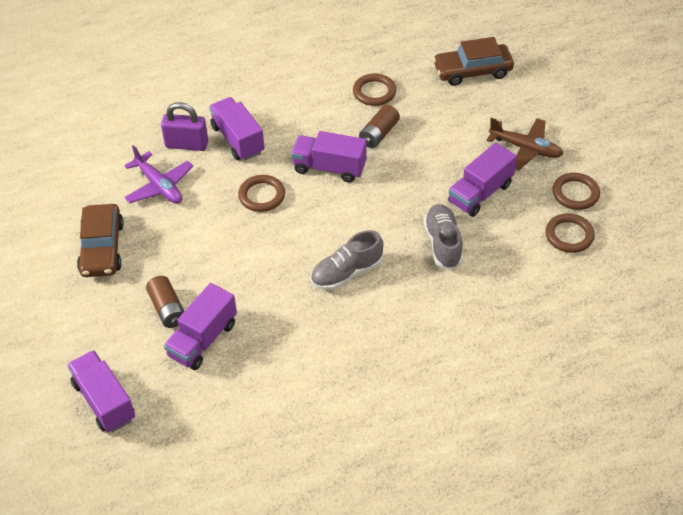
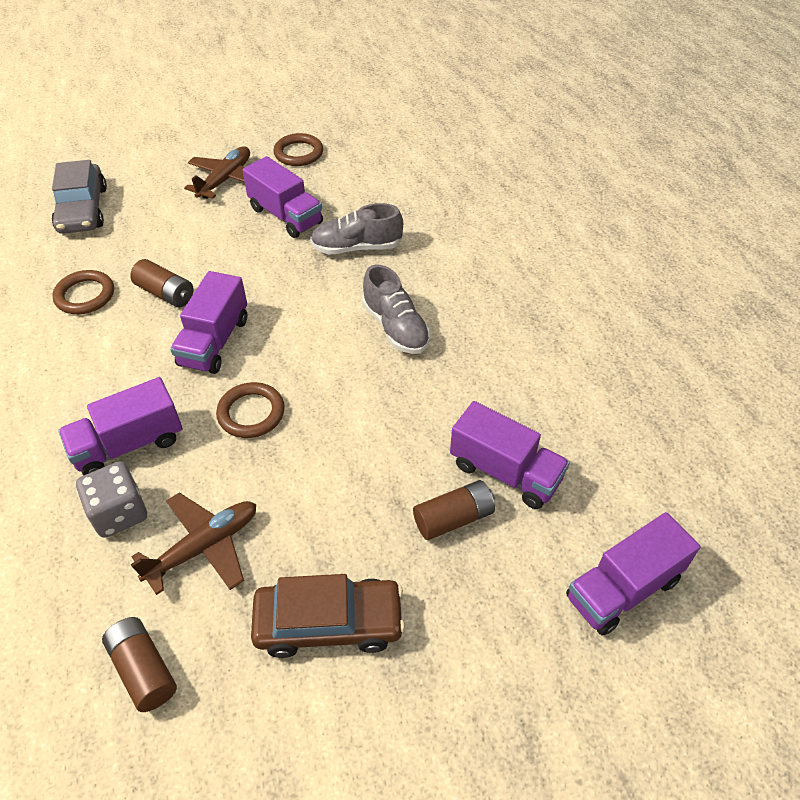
camera: 90 degrees left, 0 degrees up
purple plane [124,145,193,204] -> brown plane [130,492,256,595]
purple padlock [161,102,208,151] -> grey dice [76,461,147,538]
brown car [433,37,514,86] -> grey car [52,160,107,234]
brown ring [545,213,595,253] -> none
none -> brown battery [102,617,177,712]

